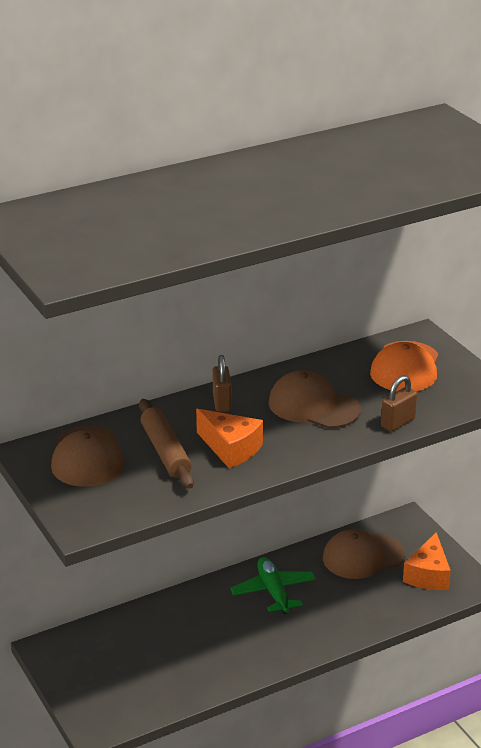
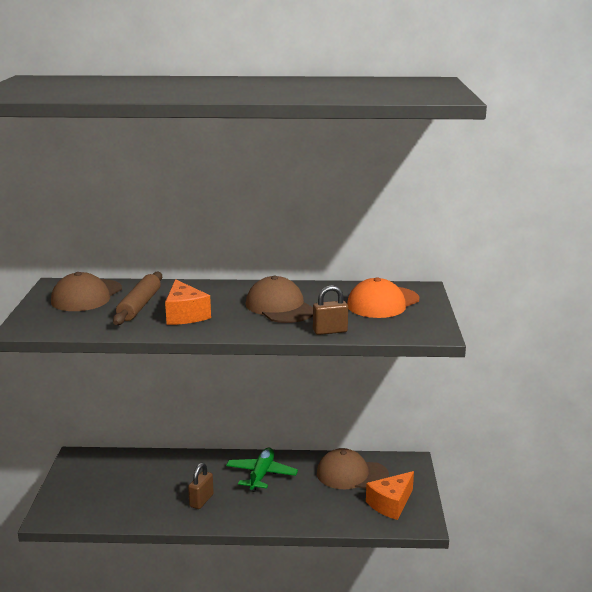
camera: 30 degrees right, 10 degrees down
brown padlock [212,355,232,412] -> brown padlock moved to [188,463,214,509]

